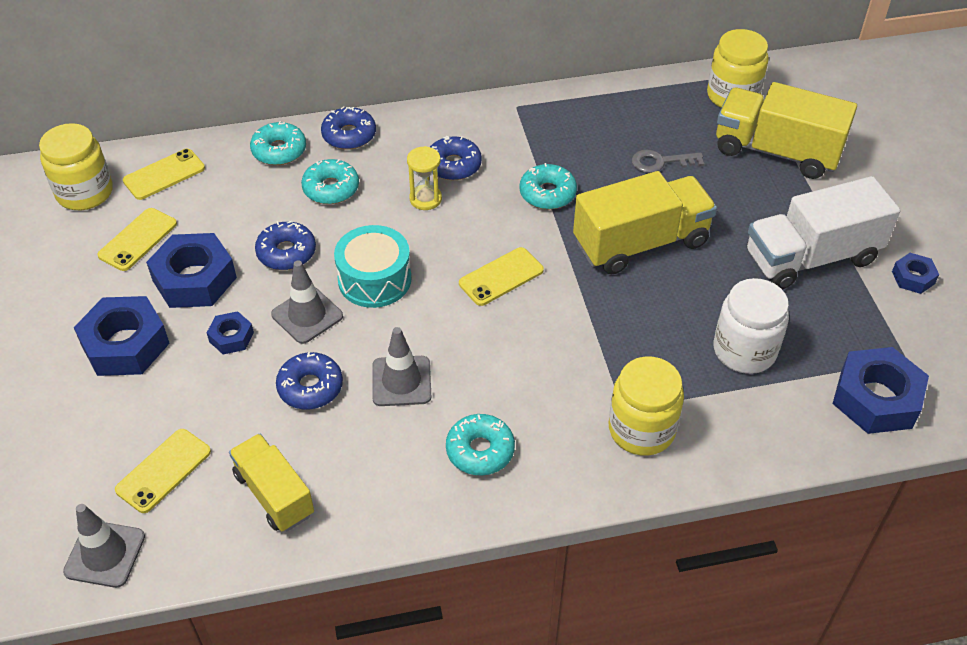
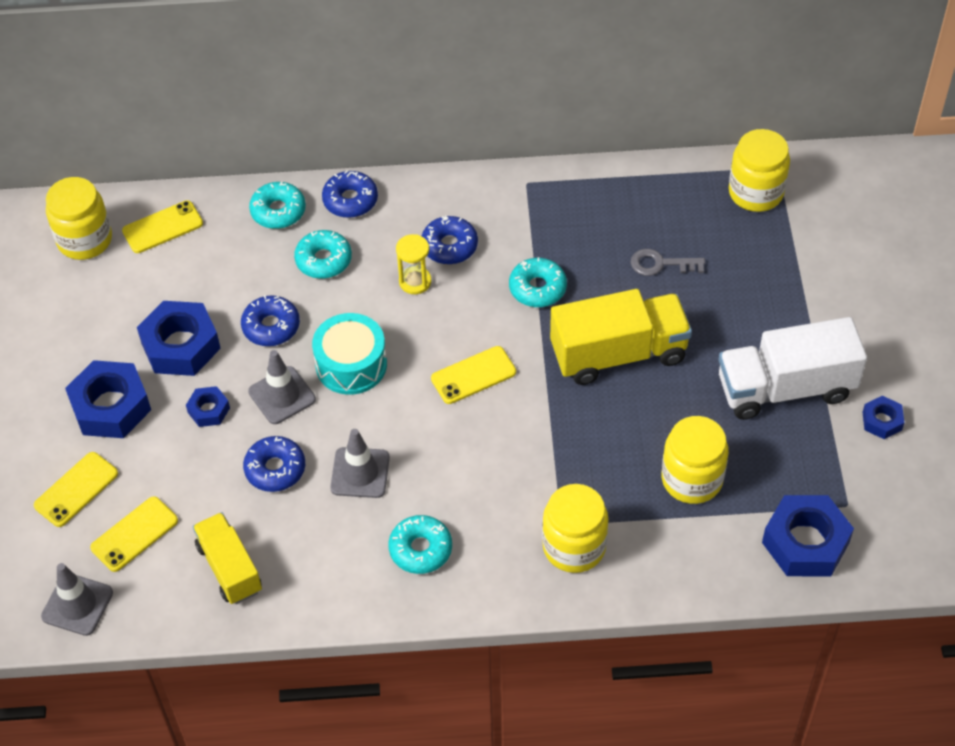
camera: 10 degrees right, 5 degrees up
yellow phone [97,208,177,271] -> yellow phone moved to [34,452,118,527]
white jar [714,278,789,374] -> yellow jar [661,416,729,504]
yellow truck [716,82,857,179] -> none

